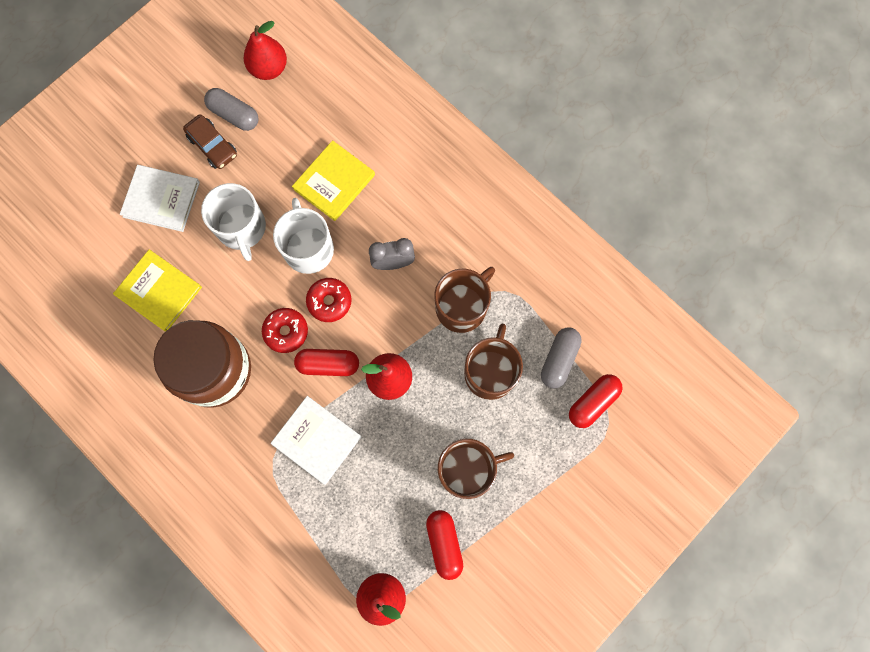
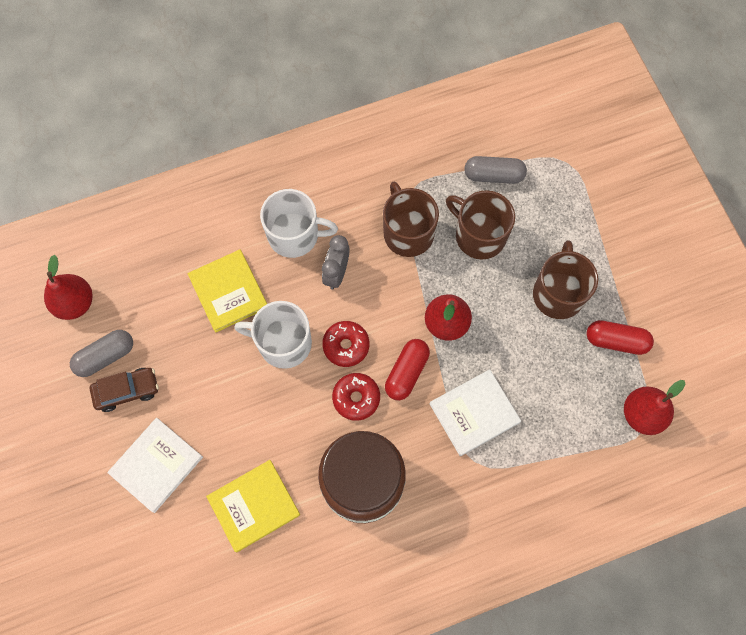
camera: 65 degrees left, 5 degrees down
white mug [201,183,266,261] -> white mug moved to [260,189,338,258]
grey capsule [541,328,582,389] -> grey capsule turned 45 degrees counterclockwise [464,156,527,184]
red capsule [569,374,623,428] -> none

